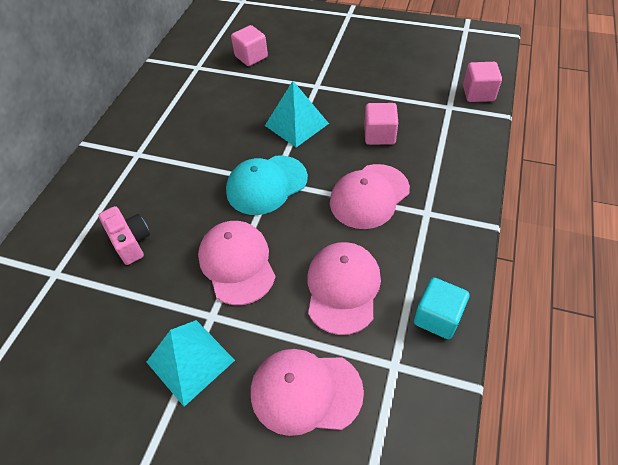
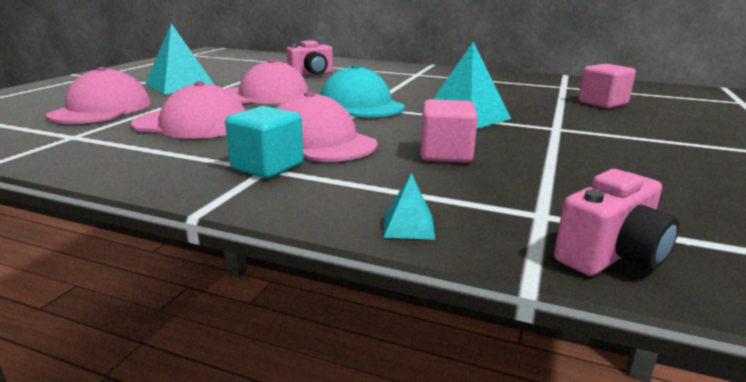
camera: 90 degrees right, 30 degrees down
turquoise cube [414,277,469,339] -> turquoise cube moved to [225,106,303,178]
pink cube [463,62,502,102] -> pink camera [554,169,679,276]
none -> turquoise pyramid [384,173,435,239]

